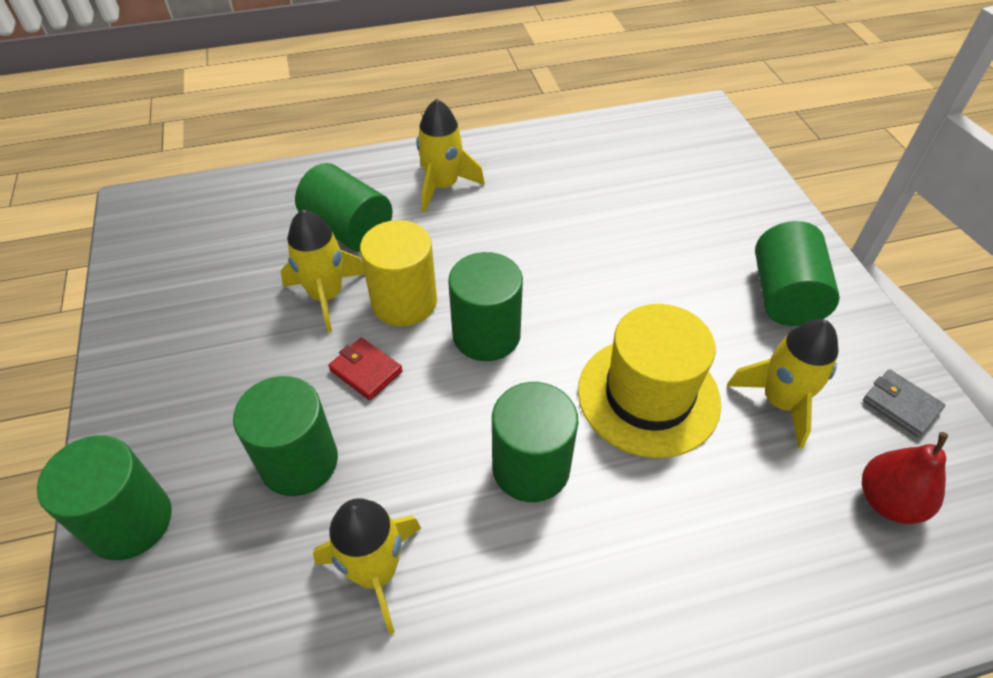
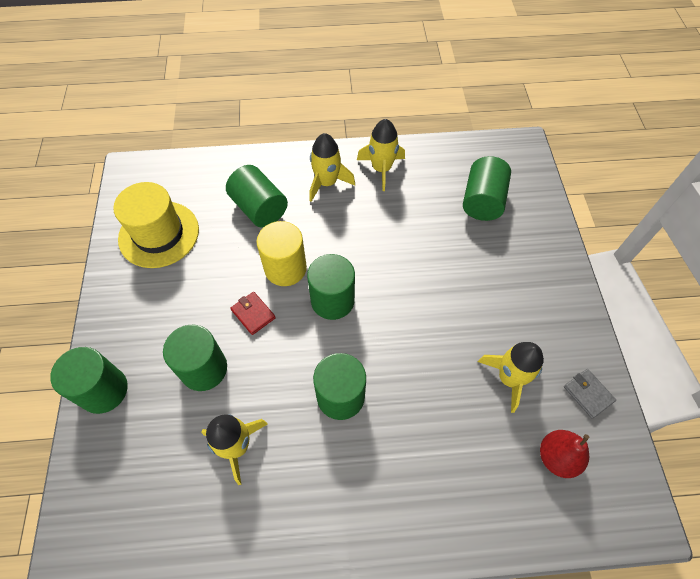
camera: 10 degrees right, 10 degrees up
yellow rocket [280,209,365,333] -> yellow rocket moved to [357,119,405,191]
yellow hat [578,304,721,458] -> yellow hat moved to [113,182,199,268]
green cylinder [755,221,840,326] -> green cylinder moved to [463,156,511,221]

